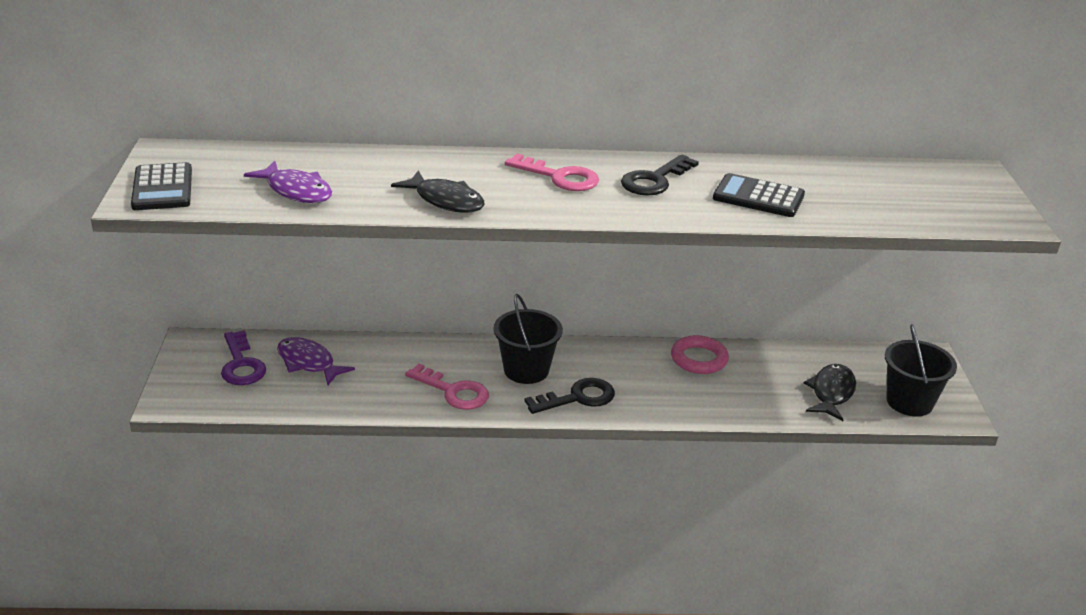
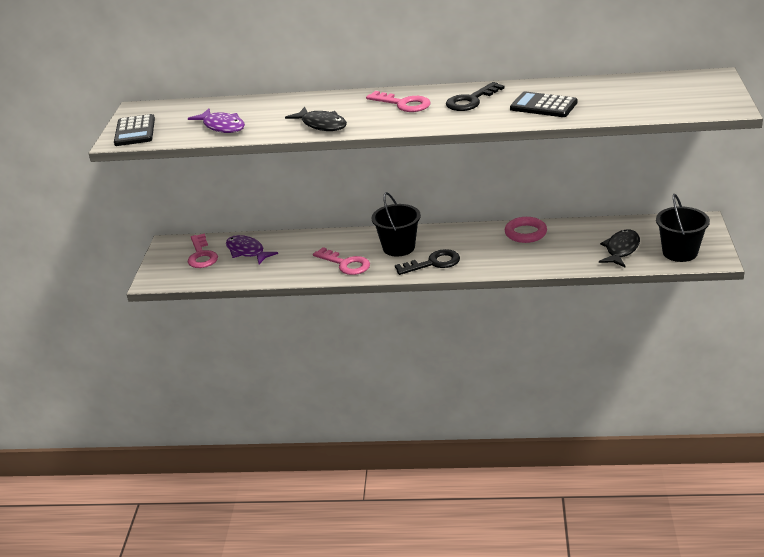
camera: 10 degrees right, 0 degrees up
purple key [221,330,266,385] -> pink key [187,234,218,268]

